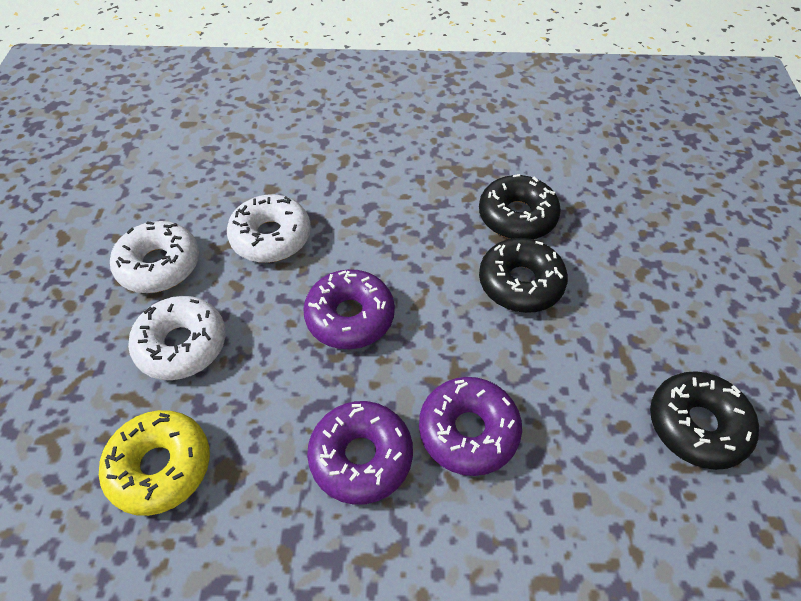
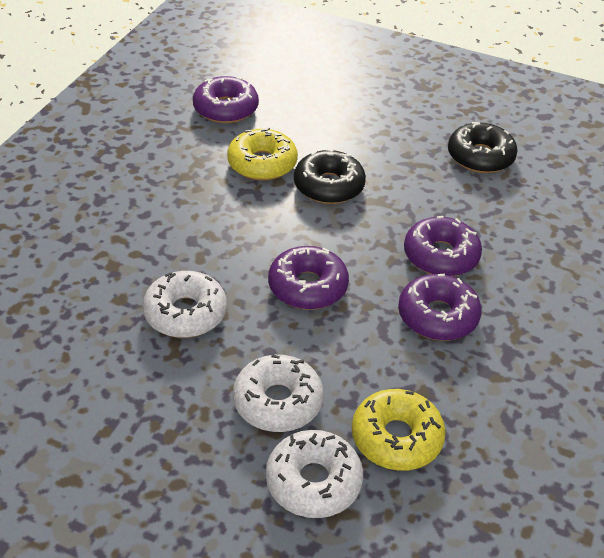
camera: 70 degrees left, 10 degrees down
white donut [110,221,199,293] -> white donut moved to [266,430,363,518]
black donut [479,174,561,239] -> yellow donut [227,127,298,181]
none -> purple donut [193,76,259,123]

